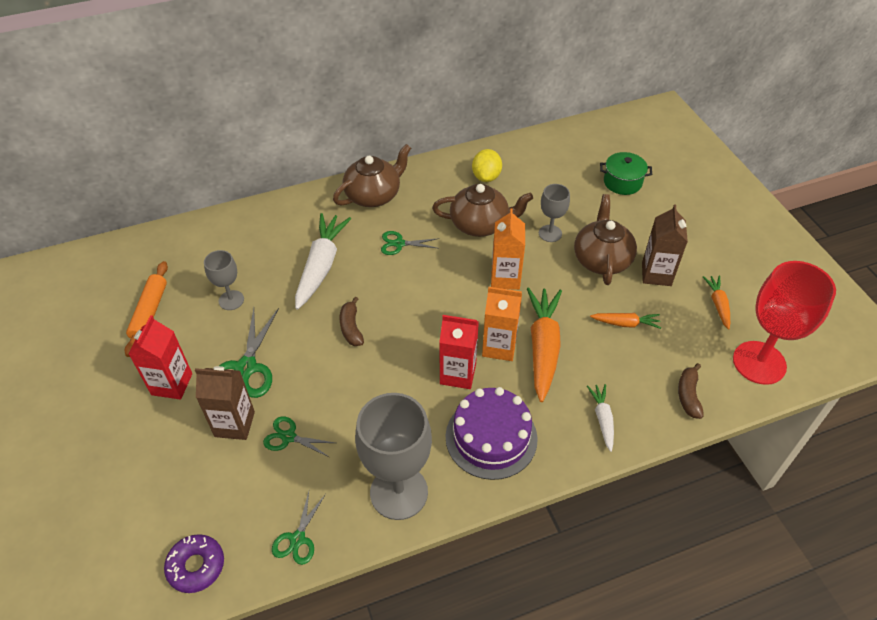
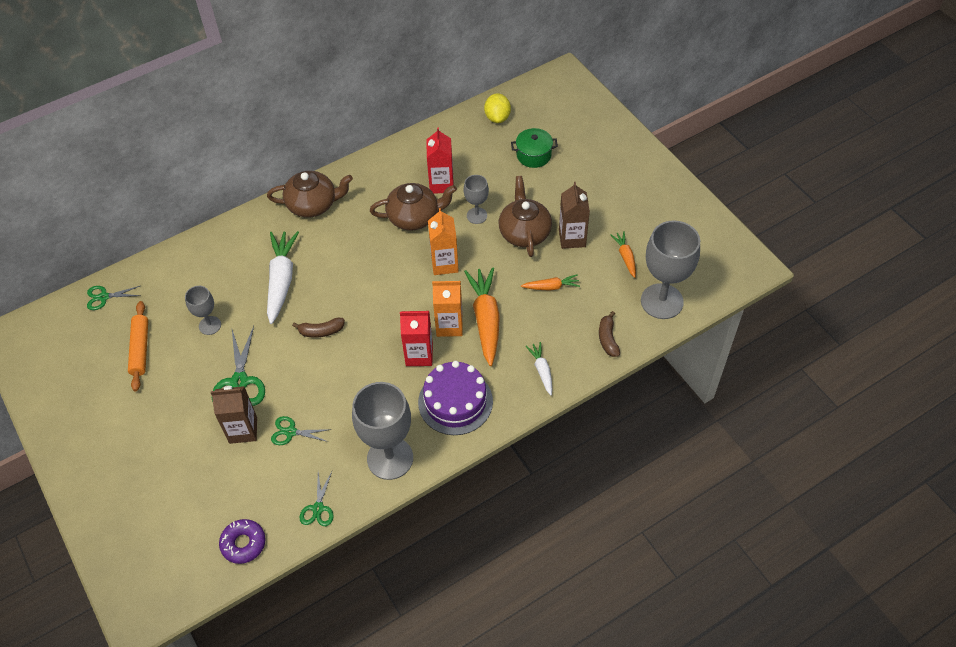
camera: 10 degrees left, 5 degrees up
red carton [128,315,192,400] -> red carton moved to [427,127,454,194]
brown teapot [333,144,411,207] -> brown teapot turned 45 degrees clockwise [267,171,353,218]
brown banana [340,297,364,346] -> brown banana turned 75 degrees counterclockwise [292,318,345,338]
green scissors [381,231,439,255] -> green scissors moved to [87,286,141,310]
yellow lemon [472,149,502,182] -> yellow lemon moved to [484,93,511,123]
red goblet [733,261,836,385] -> grey goblet [641,220,700,319]

